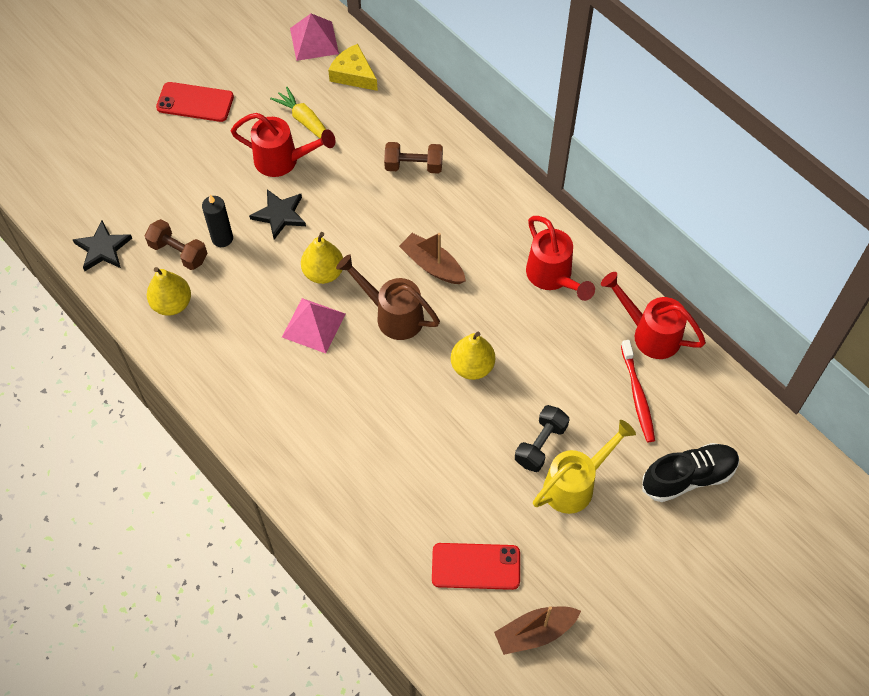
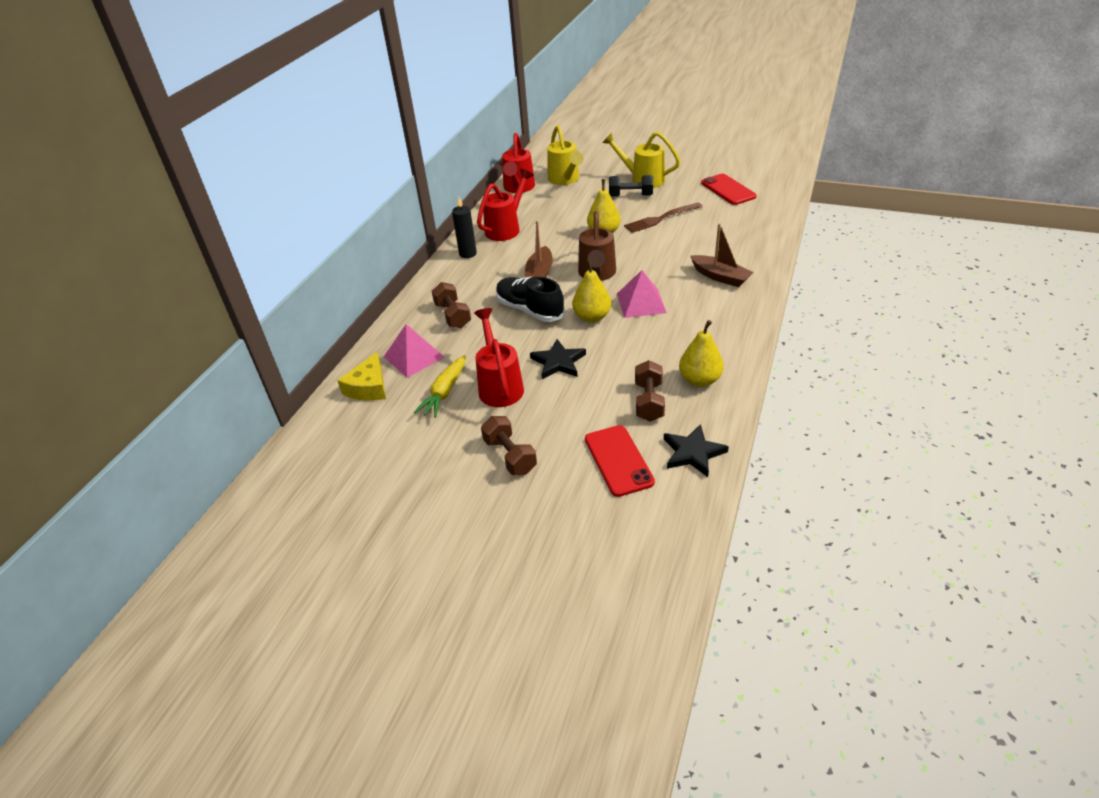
camera: 115 degrees left, 20 degrees down
red phone [156,82,234,122] -> red phone moved to [585,425,655,497]
black candle [202,194,233,247] -> black candle moved to [452,197,477,258]
pink pyramid [290,14,339,61] -> pink pyramid moved to [384,324,445,378]
brown boat [494,606,581,655] -> brown boat moved to [690,223,753,287]
red toothbrush [621,340,655,442] -> yellow watering can [547,125,584,185]
black shoe [642,443,739,502] -> black shoe moved to [496,276,565,322]
none -> brown dumbbell [481,416,537,475]
none -> brown fork [624,203,703,233]

